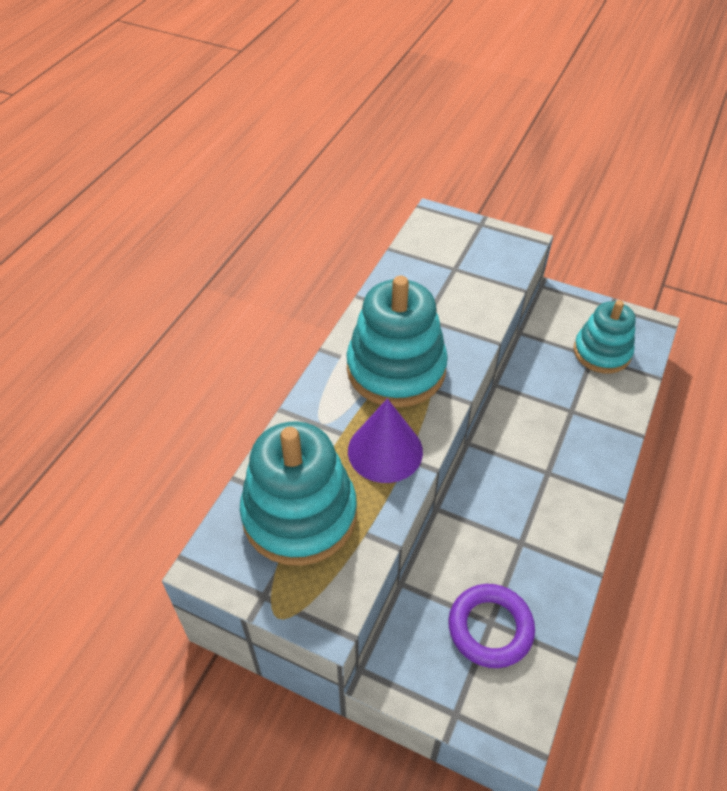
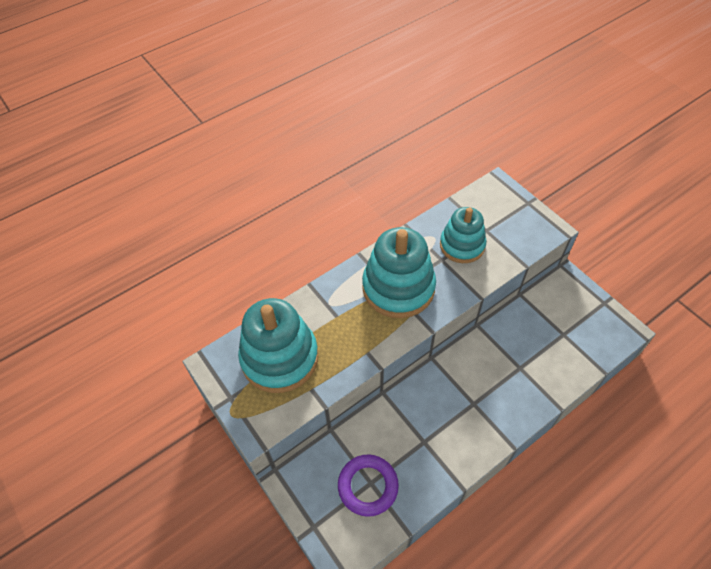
camera: 30 degrees right, 5 degrees up
purple cone [348,399,423,483] -> none
turquoise stacking toy [574,300,636,374] -> turquoise stacking toy moved to [440,207,486,263]

